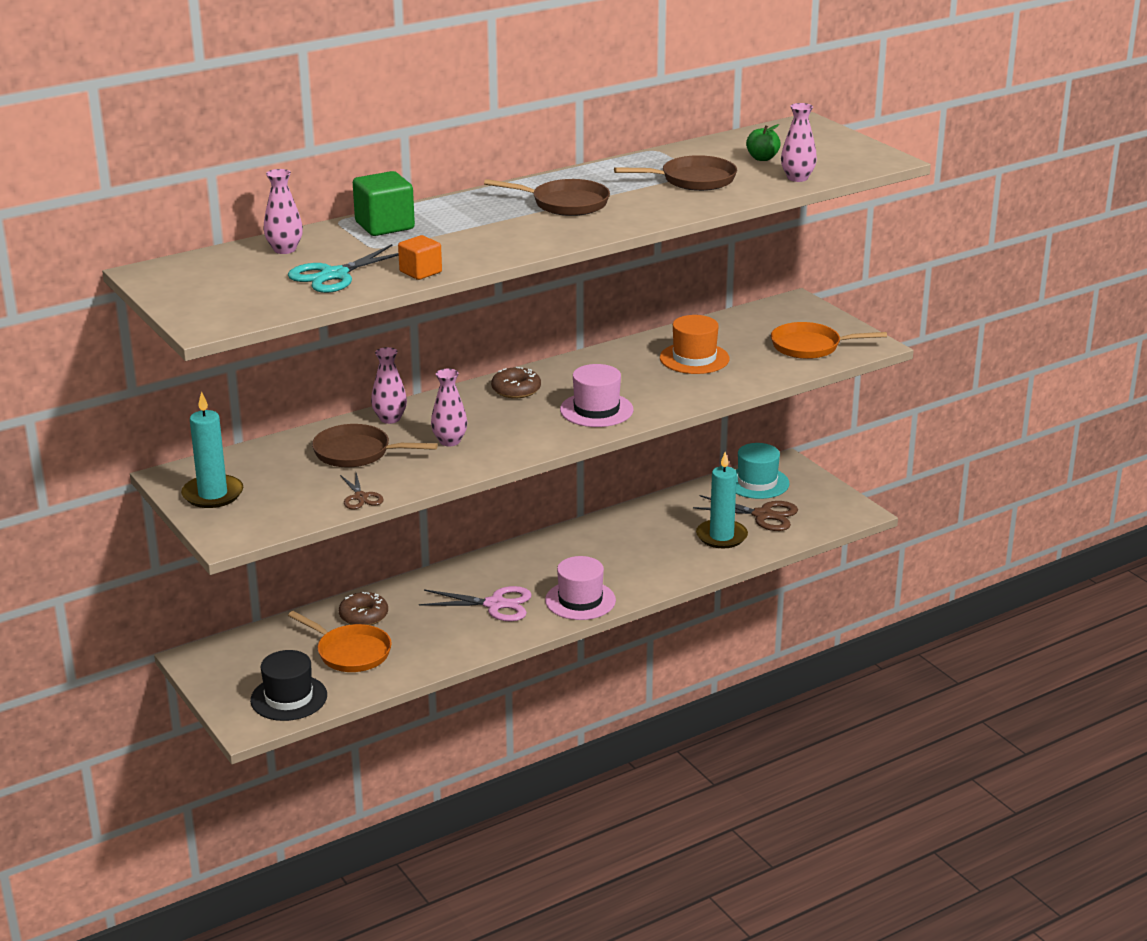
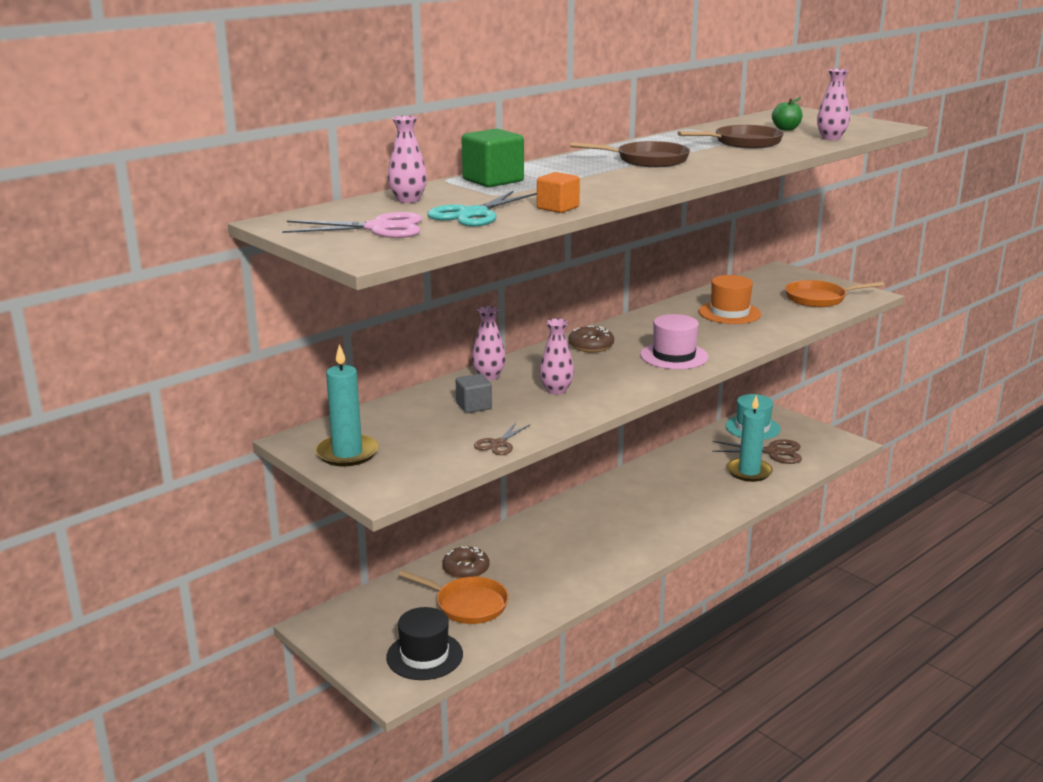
camera: 10 degrees left, 5 degrees down
brown pan [312,424,438,468] -> grey cube [456,374,492,413]
brown scissors [340,473,384,509] -> brown scissors turned 60 degrees clockwise [474,422,531,455]
pink scissors [419,586,532,622] -> pink scissors moved to [282,212,422,238]
pink hat [545,556,616,620] -> none

